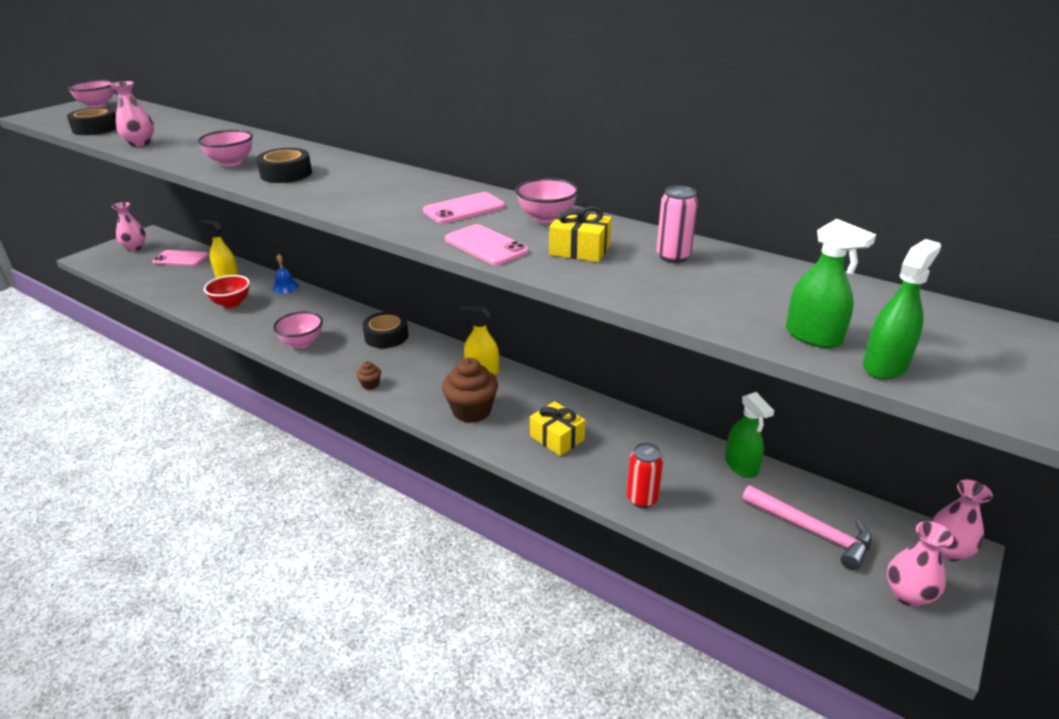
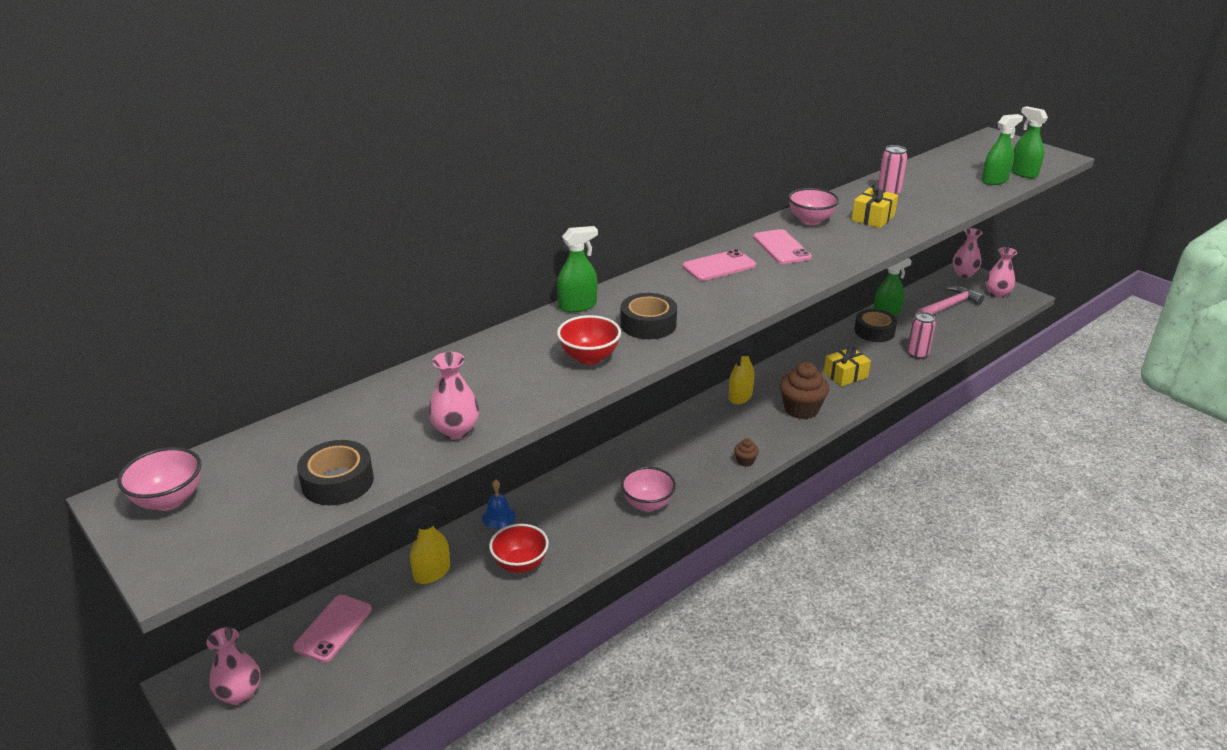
camera: 75 degrees left, 0 degrees up
pink bowl [198,130,253,166] -> red bowl [557,315,621,365]
black tape [362,312,408,348] -> black tape moved to [854,309,897,342]
pink phone [445,224,529,265] -> pink phone moved to [682,249,756,281]
red can [627,443,663,508] -> pink can [907,312,936,359]
none -> green spray bottle [557,226,598,313]

